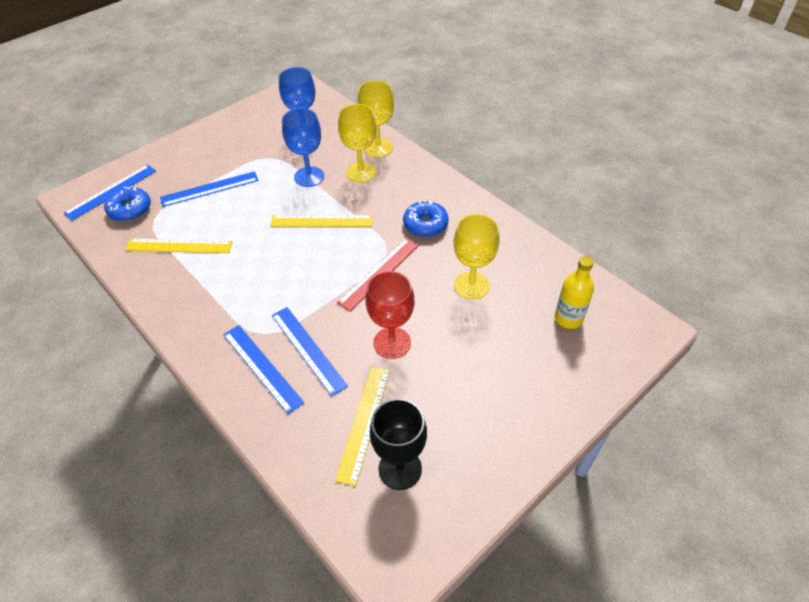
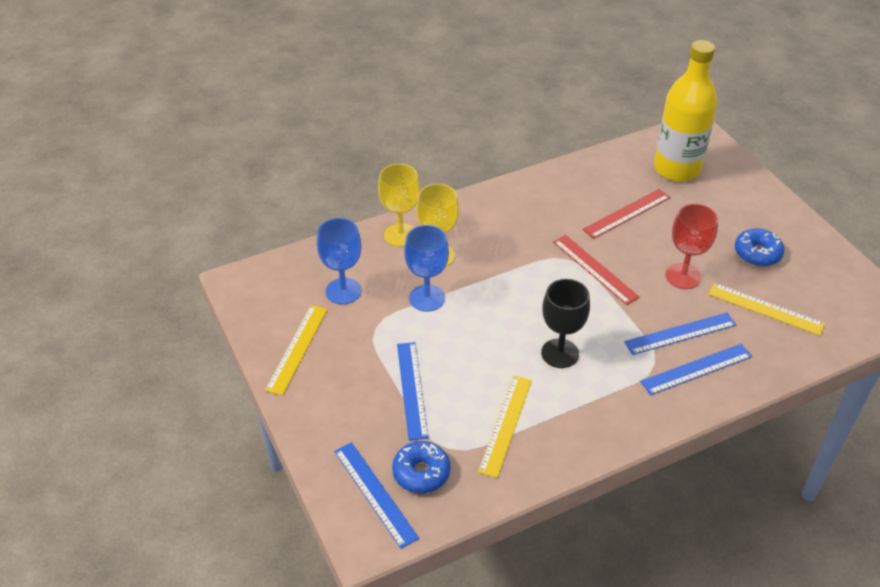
camera: 75 degrees left, 5 degrees down
yellow ruler [271,215,373,227] -> yellow ruler moved to [265,305,328,396]
black goblet [370,398,427,490] -> black goblet moved to [541,279,590,368]
blue donut [403,200,449,237] -> blue donut moved to [735,229,784,266]
yellow goblet [453,214,500,300] -> red ruler [583,189,670,239]
yellow bottle [555,256,594,329] -> yellow bottle [654,40,717,182], size x1.94

